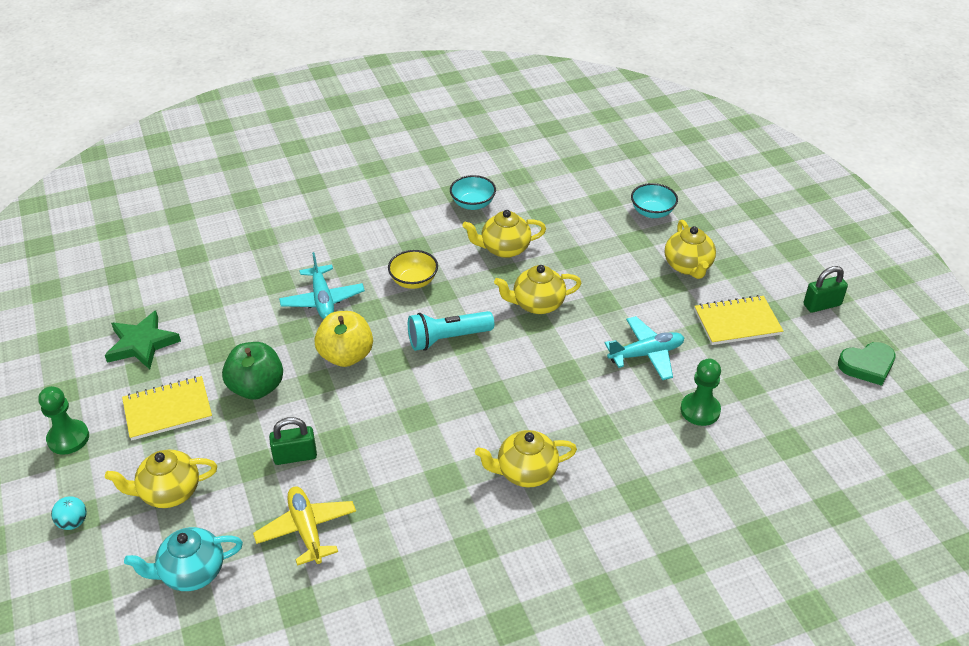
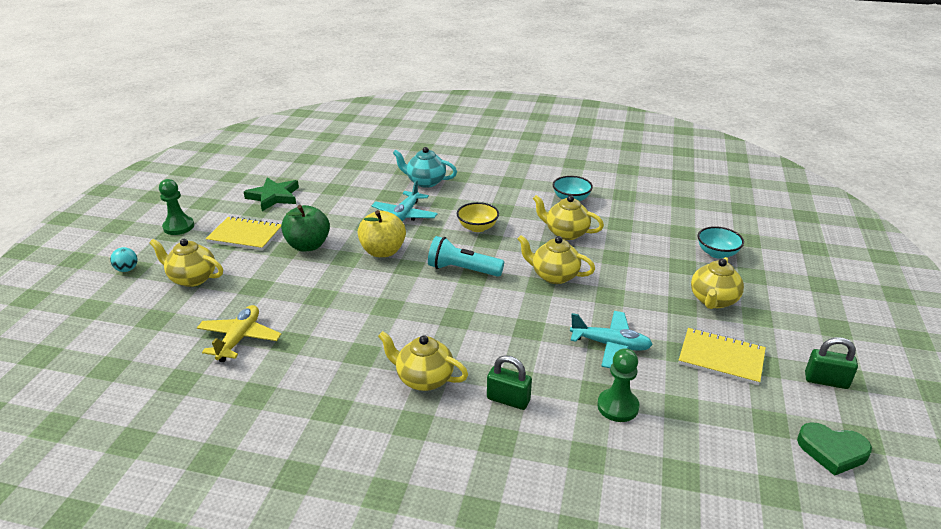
camera: 35 degrees right, 10 degrees down
turquoise teapot [124,527,243,591] -> turquoise teapot moved to [393,147,457,188]
green padlock [269,417,317,465] -> green padlock moved to [487,355,532,410]

